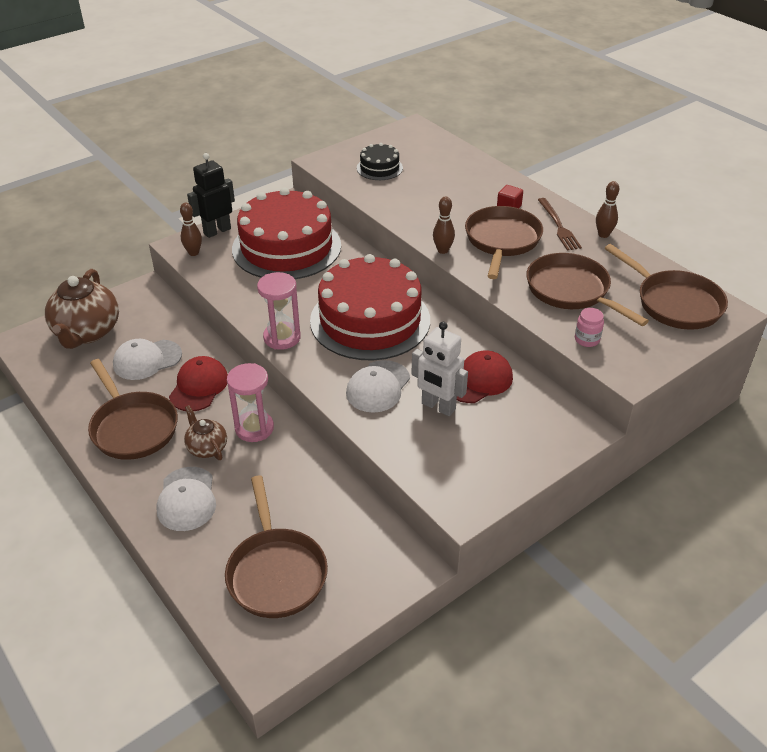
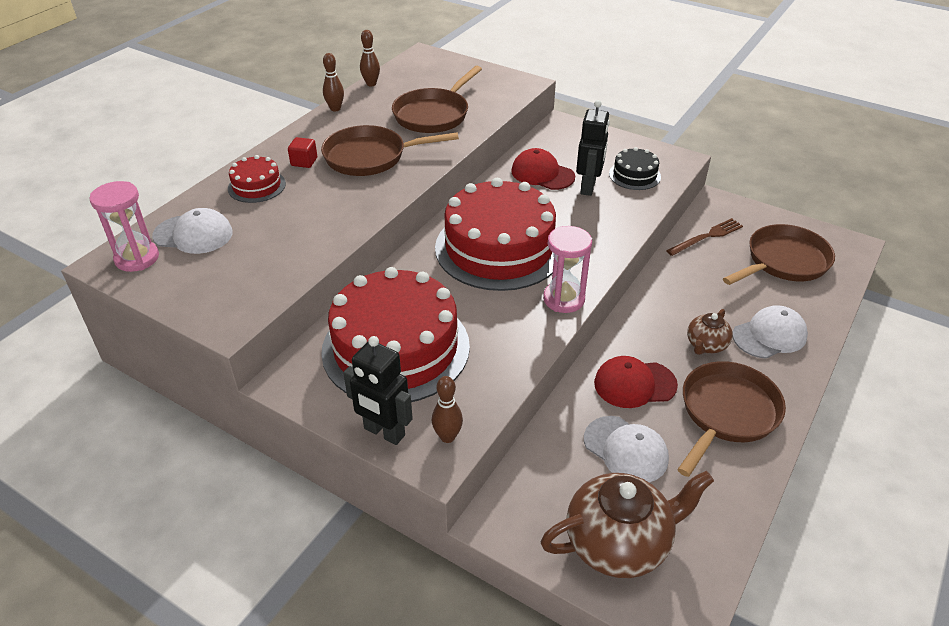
camera: 110 degrees left, 0 degrees up
pink hourglass [227,363,274,442] -> pink hourglass moved to [89,181,159,272]
white cap [346,360,410,413] -> white cap moved to [152,208,233,254]
black cake [357,143,403,180] -> black cake moved to [609,147,661,190]
white robot [411,322,468,416] -> black robot [576,100,610,196]
brown bowling pin [433,196,455,254] -> brown bowling pin moved to [360,30,380,86]
brown fork [538,198,582,250] -> brown fork moved to [666,218,743,256]
pink jar [575,308,604,347] -> none
brown pan [605,244,728,330] -> none
none -> red cake [228,155,286,203]

